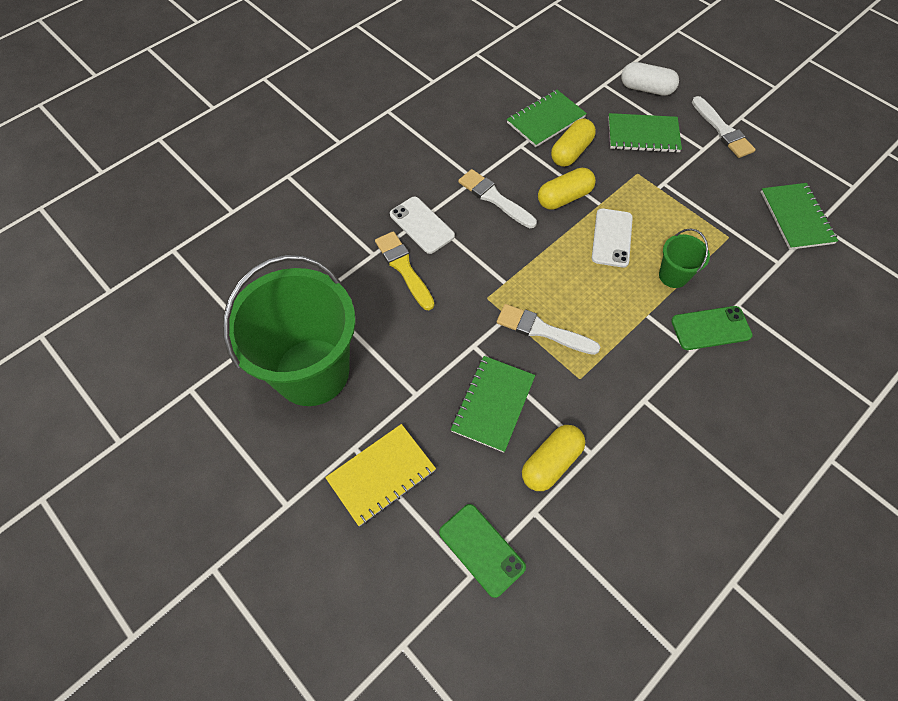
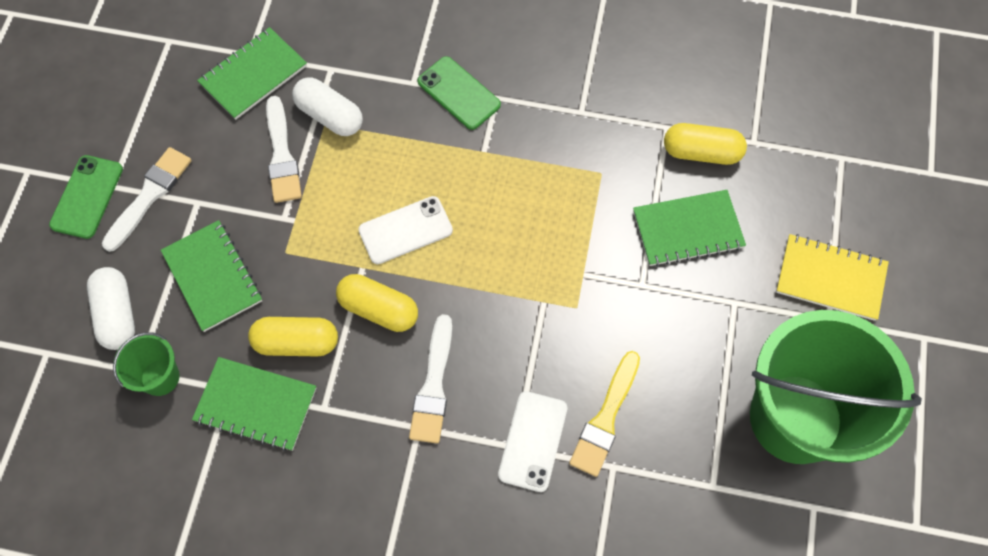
camera: 125 degrees left, 5 degrees up
green phone [439,504,526,598] -> green phone moved to [49,155,123,239]
white brush [497,304,600,355] -> white brush moved to [266,96,302,203]
green bucket [659,229,710,288] -> green bucket moved to [113,332,180,396]
none -> white capsule [292,77,363,136]

